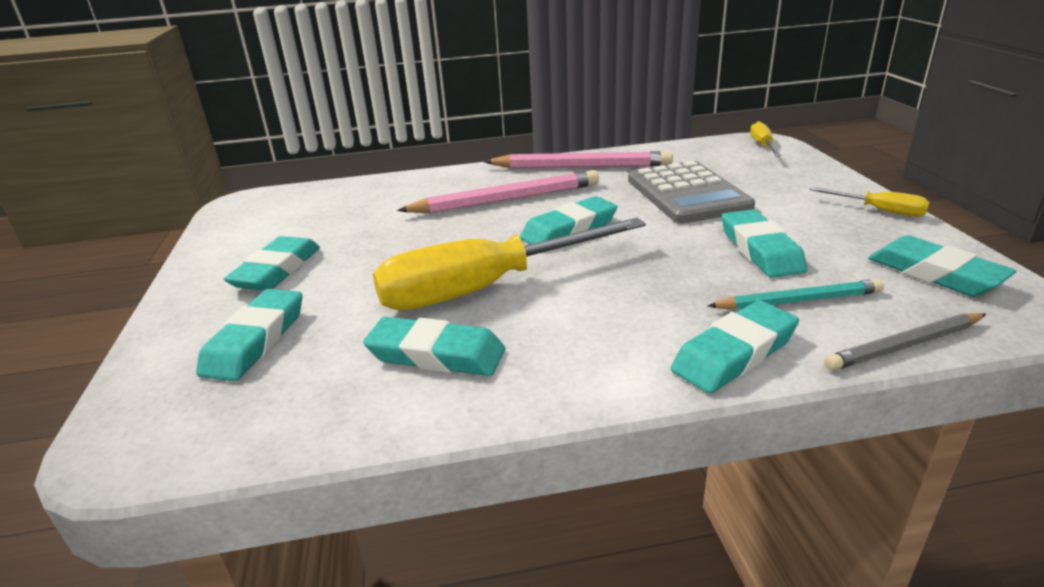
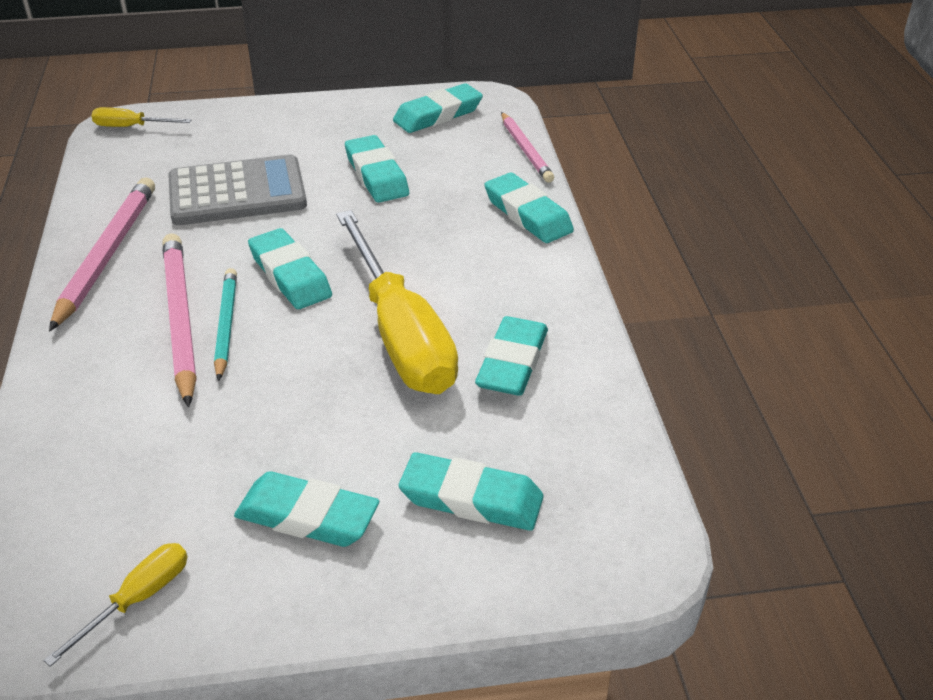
camera: 90 degrees left, 10 degrees up
turquoise pencil [708,279,884,310] -> turquoise pencil moved to [214,268,237,381]
turquoise eraser [722,209,807,278] -> turquoise eraser turned 75 degrees clockwise [345,135,409,203]
yellow screwdriver [809,187,929,217] -> yellow screwdriver moved to [43,543,187,667]
grey pencil [824,313,986,371] -> pink pencil [501,112,554,183]

